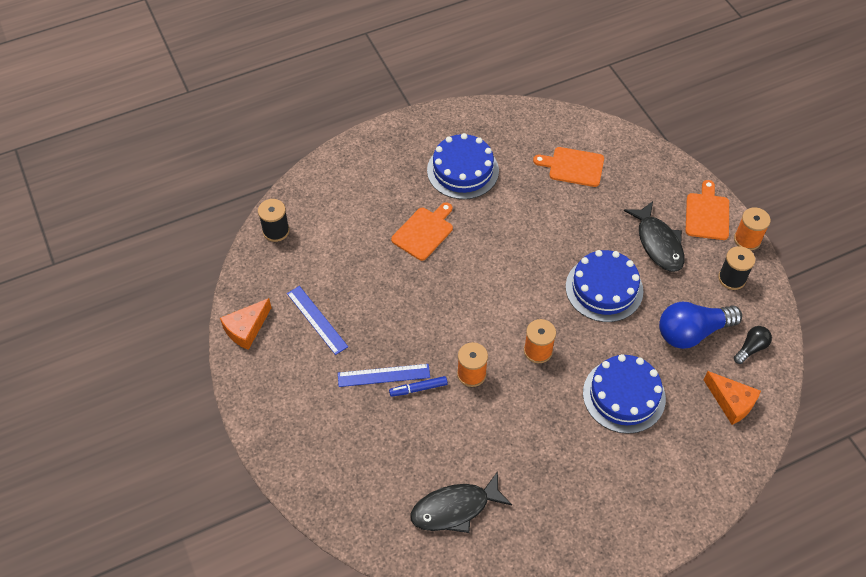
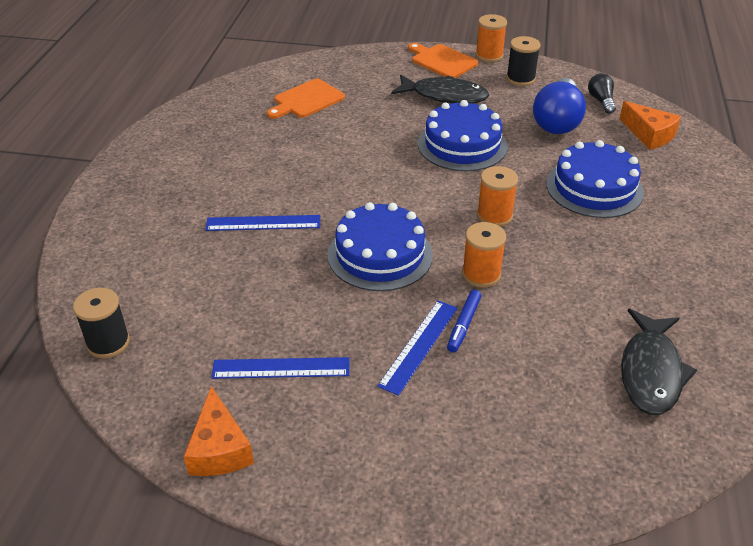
camera: 55 degrees left, 15 degrees down
orange cutting board [391,202,453,261] -> blue ruler [205,215,320,231]
blue cake [427,133,499,199] -> blue cake moved to [328,202,433,291]
orange cheese [704,371,761,425] -> orange cheese turned 60 degrees clockwise [619,101,681,150]

